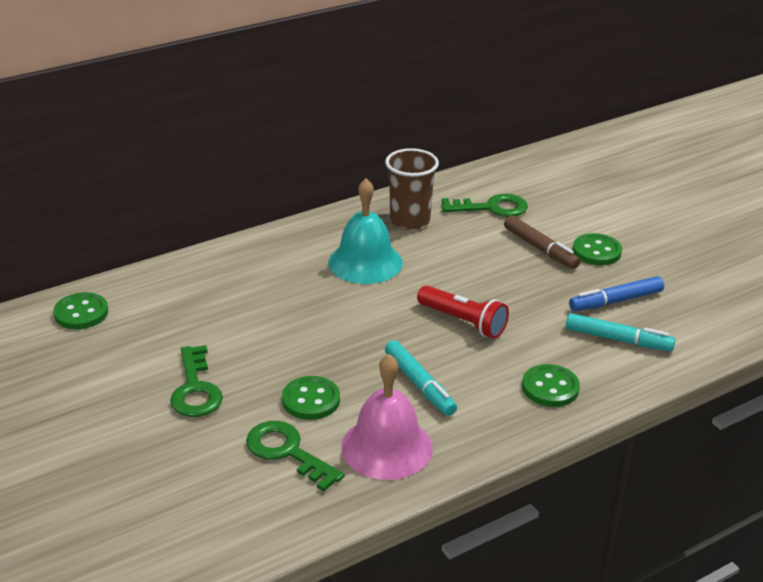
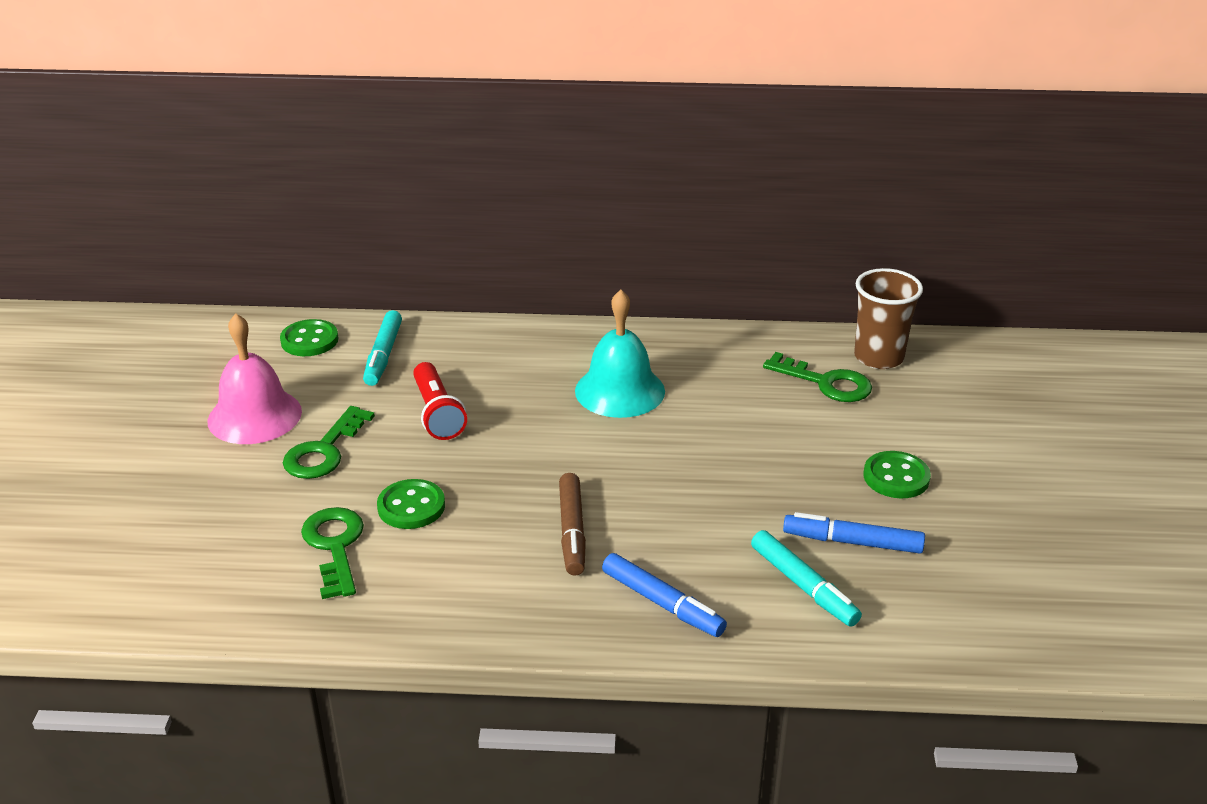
camera: 35 degrees right, 0 degrees up
pink bell [341,354,433,480] -> pink bell moved to [208,313,302,444]
brown cup [385,148,439,230] -> brown cup moved to [854,268,923,369]
turquoise marker [385,340,457,416] -> turquoise marker moved to [363,310,402,386]
red flashlight [417,285,509,339] -> red flashlight moved to [413,362,467,440]
brown marker [504,215,580,269] -> brown marker moved to [559,473,586,576]
green button [522,364,580,407] -> blue marker [602,553,727,637]

